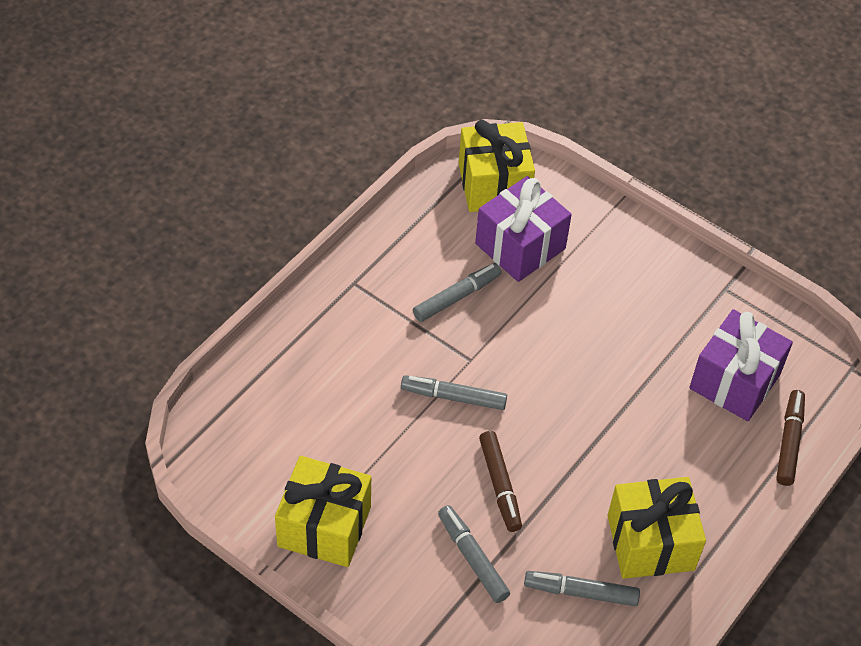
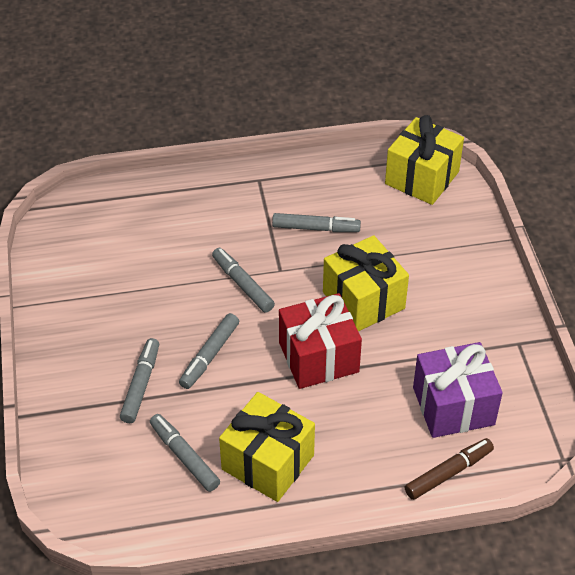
camera: 45 degrees right, 5 degrees down
yellow gift [275,456,371,567] -> yellow gift moved to [323,235,409,331]
purple gift [475,176,572,282] -> none
brown marker [479,431,522,532] -> grey marker [179,313,239,389]
none -> red gift [279,293,362,389]

